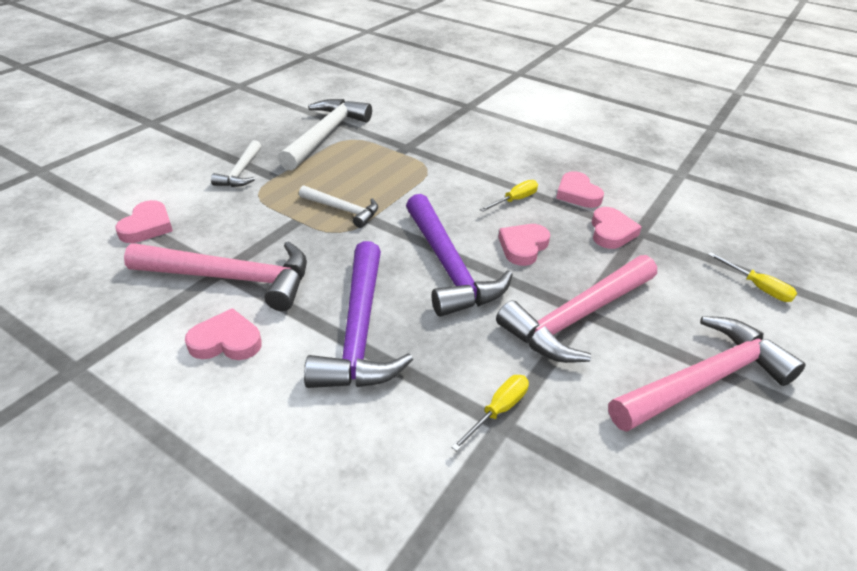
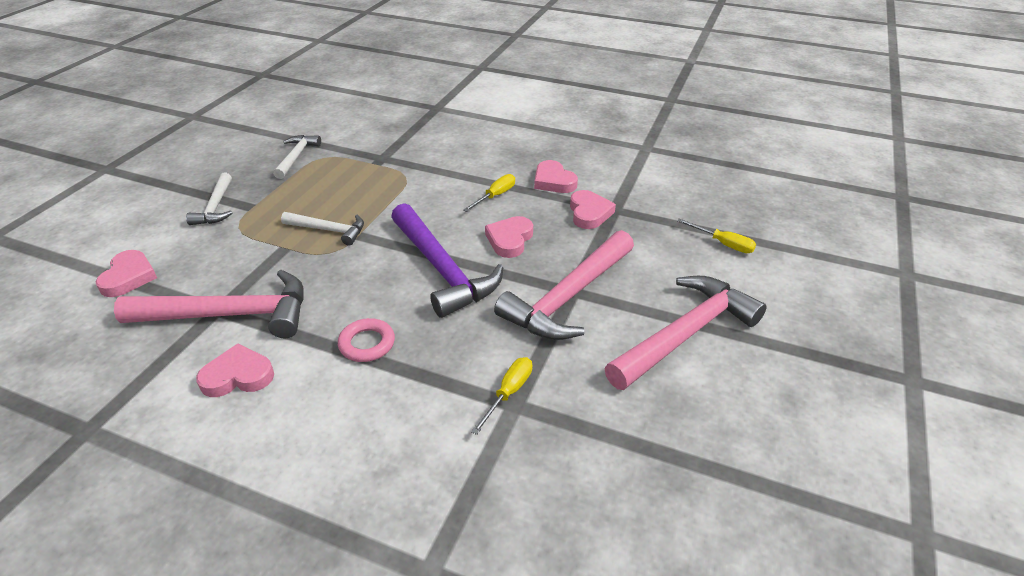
camera: 10 degrees left, 0 degrees up
white hammer [278,99,372,171] -> white hammer [273,135,321,179], size x0.55
purple hammer [304,241,413,388] -> pink ring [338,318,395,362]

